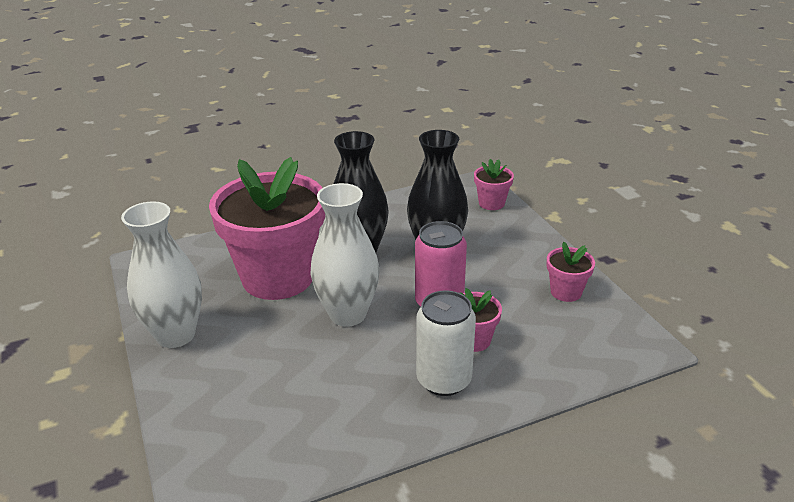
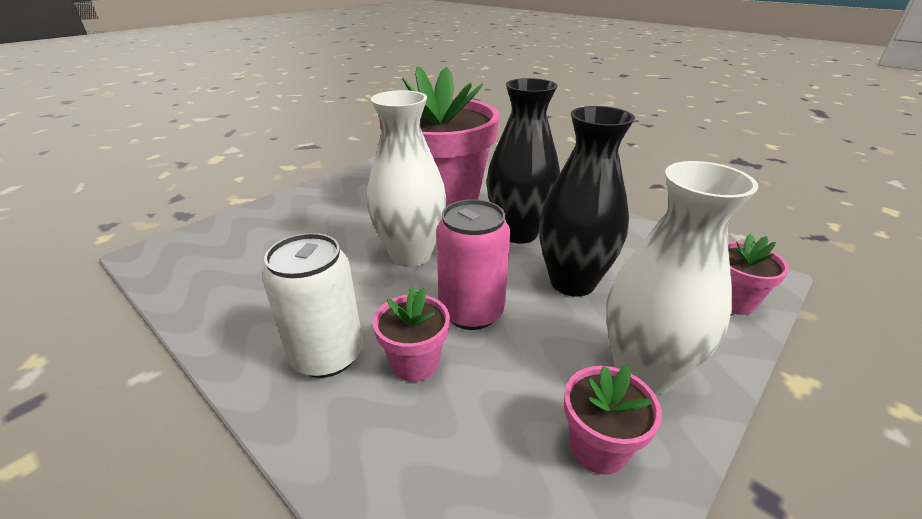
camera: 65 degrees right, 0 degrees up
white vase [121,201,202,348] -> white vase moved to [606,161,759,395]

